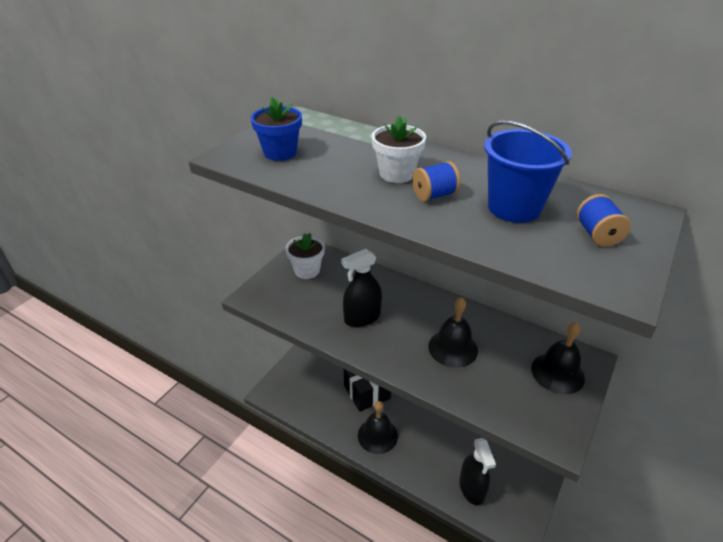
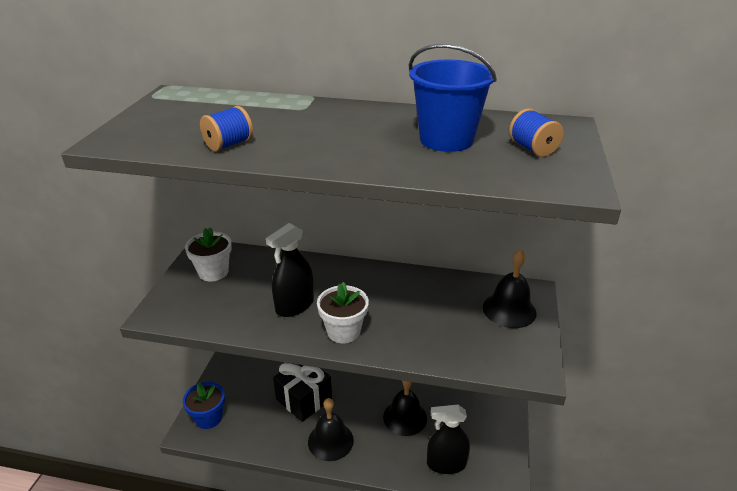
camera: 20 degrees left, 5 degrees down
blue flower pot [251,97,302,161] -> blue flower pot moved to [183,382,225,429]
white flower pot [372,116,426,183] -> white flower pot moved to [317,282,369,343]
blue spool [412,161,460,201] -> blue spool moved to [200,106,253,151]
black bell [428,297,478,368] -> black bell moved to [383,381,427,436]
black spray bottle [459,438,496,506] -> black spray bottle turned 120 degrees clockwise [427,405,470,474]

